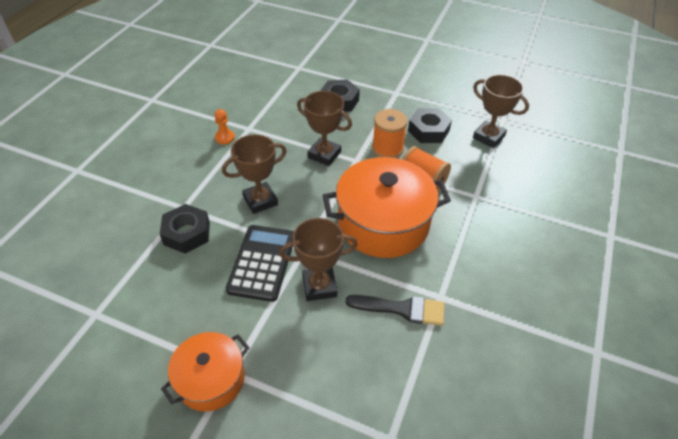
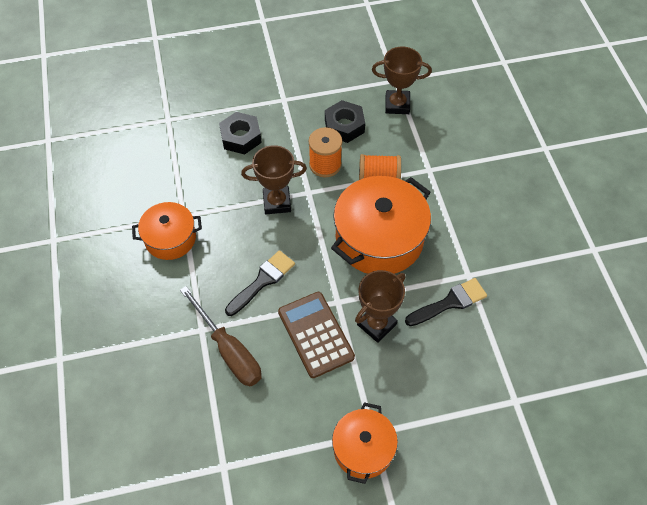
camera: 35 degrees left, 10 degrees up
black nut [160,204,210,254] -> brown screwdriver [180,286,262,386]
orange pawn [214,109,235,145] -> orange pot [132,202,202,260]
brown trophy [222,134,287,214] -> black brush [225,250,295,316]
black calculator [226,225,294,302] -> brown calculator [278,292,355,378]

